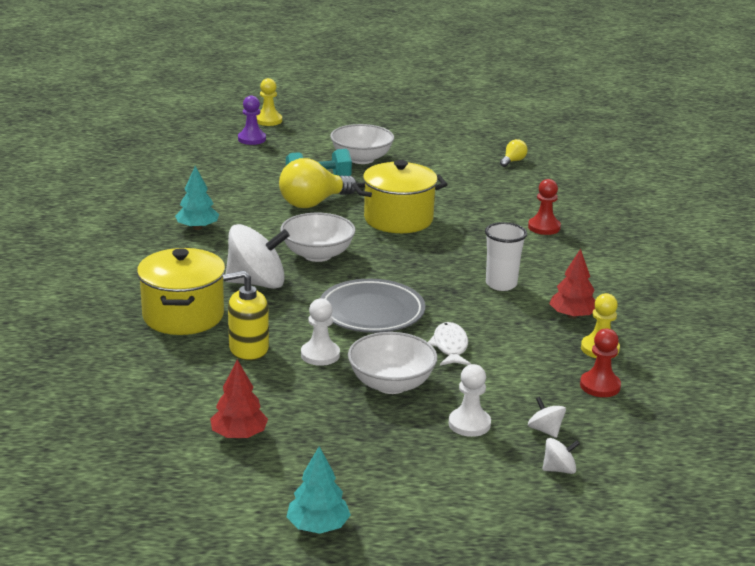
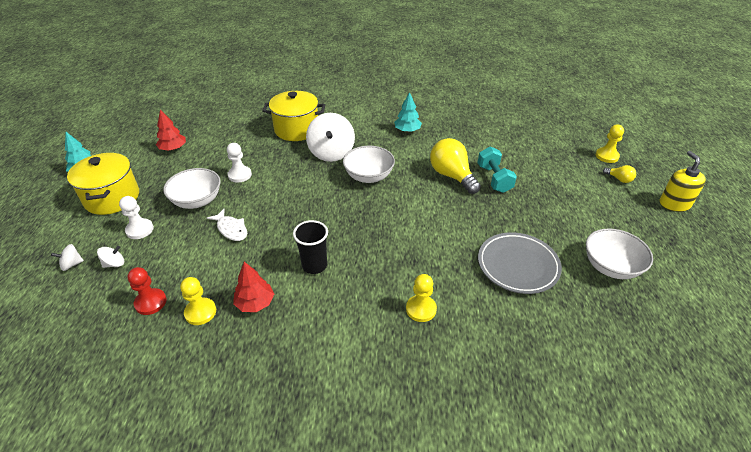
camera: 95 degrees right, 15 degrees up
yellow soap dispenser [223,271,269,361] -> yellow soap dispenser moved to [660,151,706,212]
purple pawn [238,96,266,145] -> none
grey plate [320,279,425,333] -> grey plate moved to [478,232,562,294]
white bowl [330,124,394,164] -> white bowl moved to [586,228,653,279]
yellow pot [352,160,447,233] -> yellow pot moved to [67,153,139,215]
white fish [428,322,471,365] -> white fish turned 45 degrees clockwise [207,209,247,241]
white cup [485,222,527,291] -> black cup [293,220,328,274]
yellow light bulb [500,139,528,167] -> yellow light bulb moved to [603,165,636,183]
red pawn [528,179,561,235] -> yellow pawn [406,274,437,322]
white spinning top [542,438,580,474] -> white spinning top turned 75 degrees clockwise [51,244,84,271]

